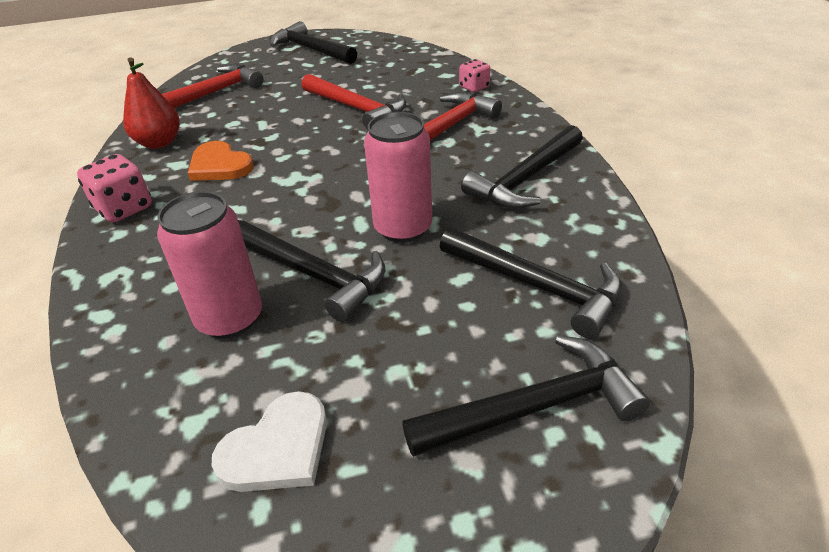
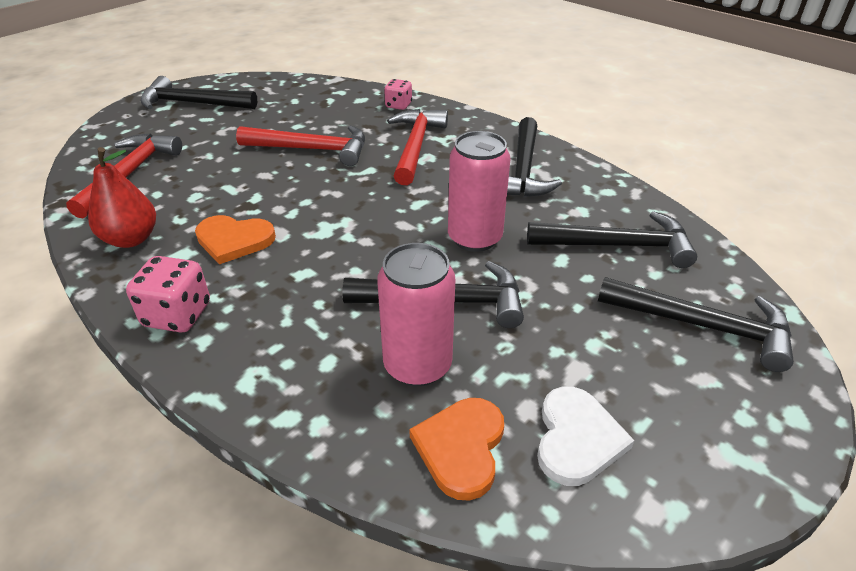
camera: 35 degrees left, 0 degrees up
black hammer [402,335,650,457] -> black hammer turned 75 degrees clockwise [598,277,794,372]
none -> orange heart [409,398,504,501]

